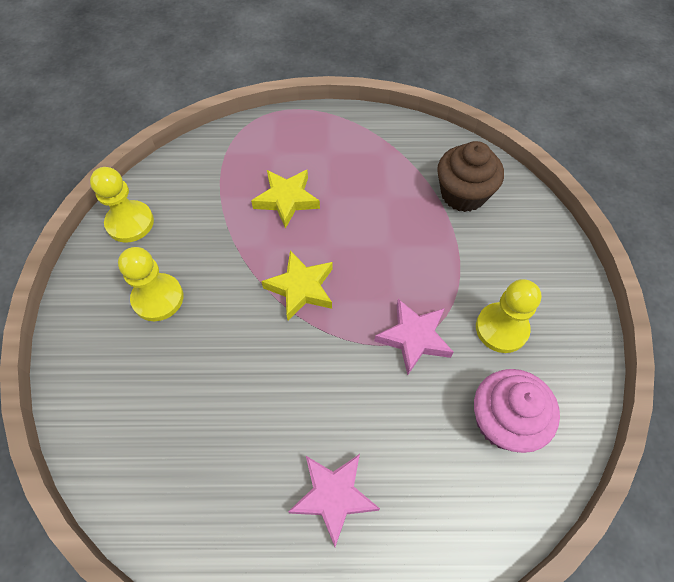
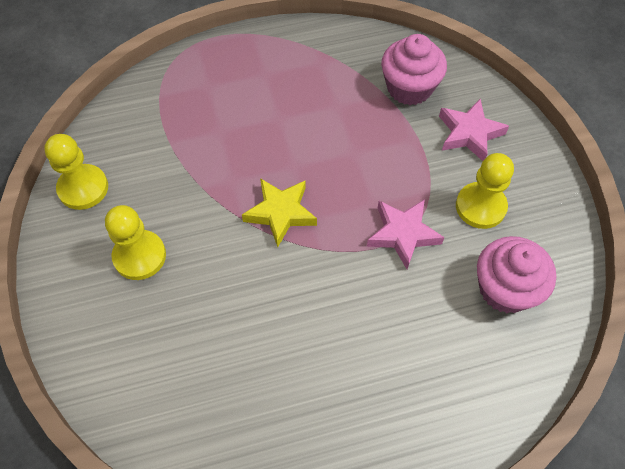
camera: 15 degrees left, 0 degrees up
yellow star [251,170,320,229] -> none
pink star [288,454,380,547] -> pink star moved to [439,99,509,161]
brown cupcake [437,141,504,212] -> pink cupcake [381,34,447,105]

